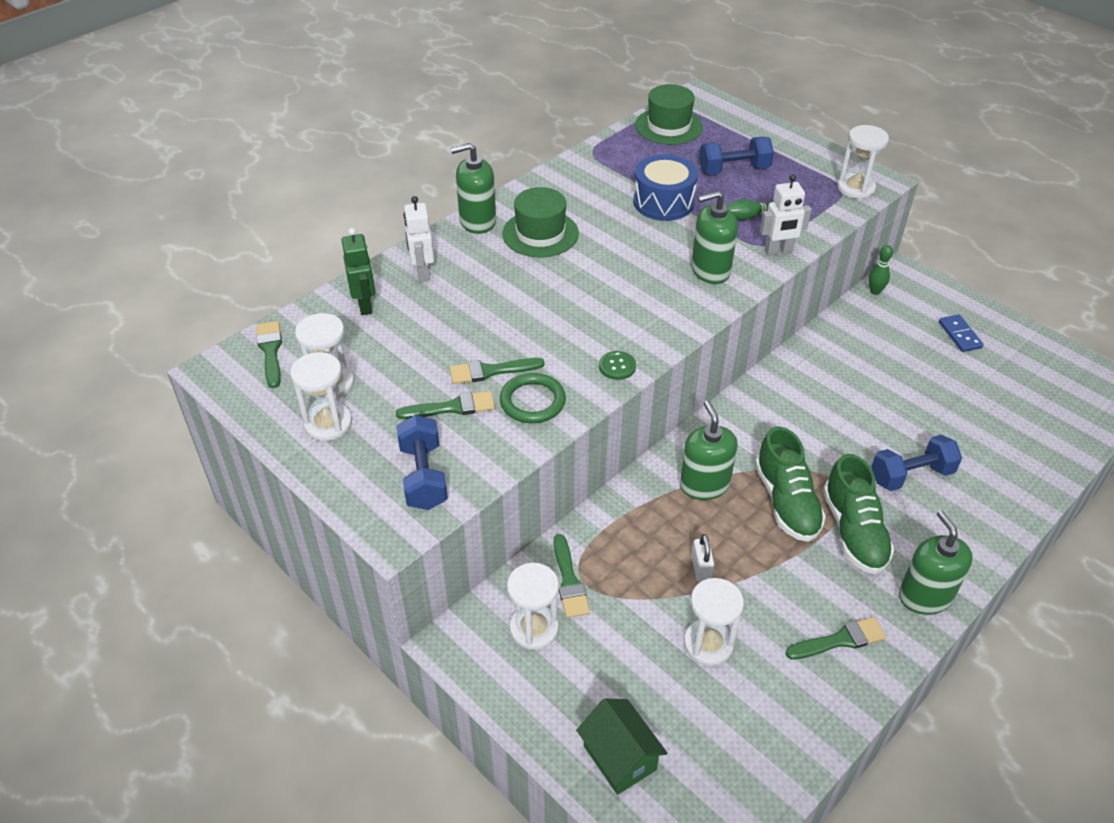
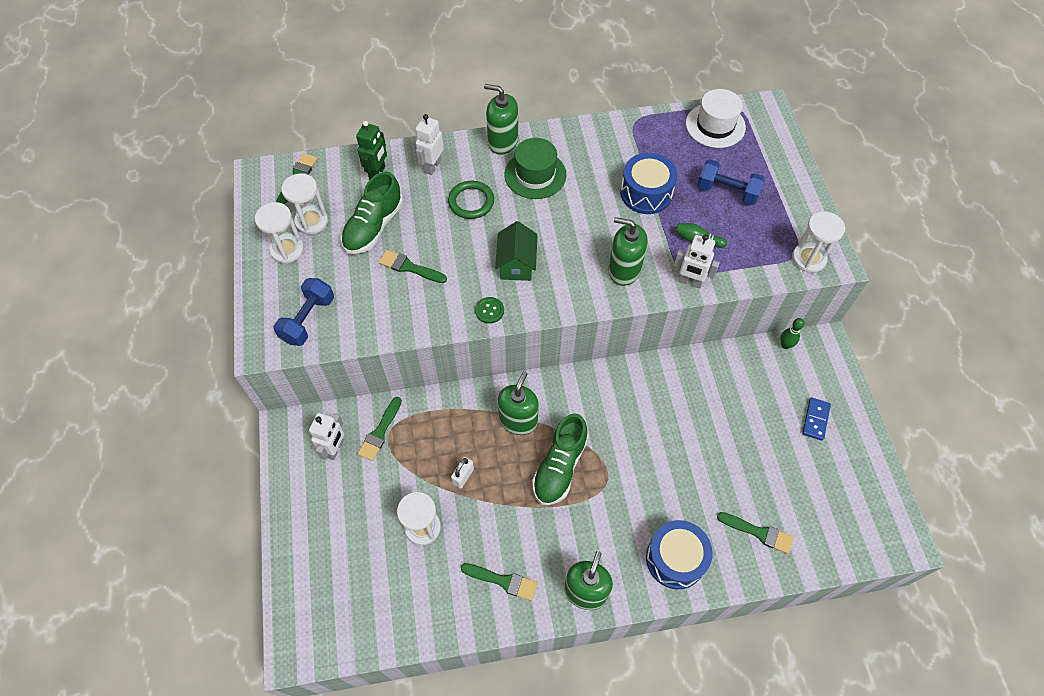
camera: 35 degrees right, 15 degrees up
green brush [396,391,495,419] -> green brush moved to [717,512,794,554]
green ring [500,373,566,423] -> green ring moved to [448,181,494,219]
white hourglass [507,563,559,650] -> white robot [309,413,345,460]
green house [576,698,667,795] -> green house moved to [495,221,537,281]
green hat [635,84,703,145] -> white hat [686,89,746,148]
green shoe [823,454,894,574] -> green shoe moved to [341,172,403,254]
blue dumbbell [871,435,962,491] -> none
none -> blue drum [646,520,713,589]

